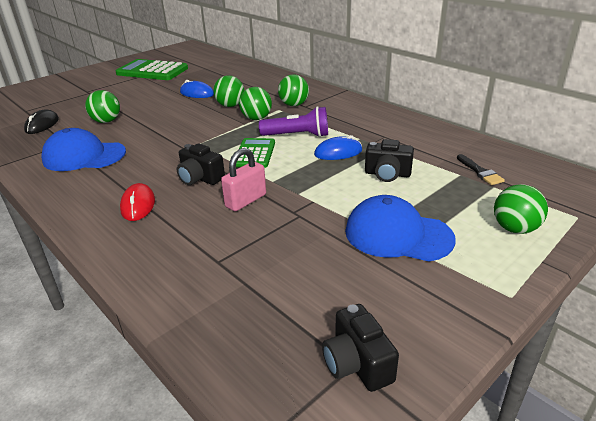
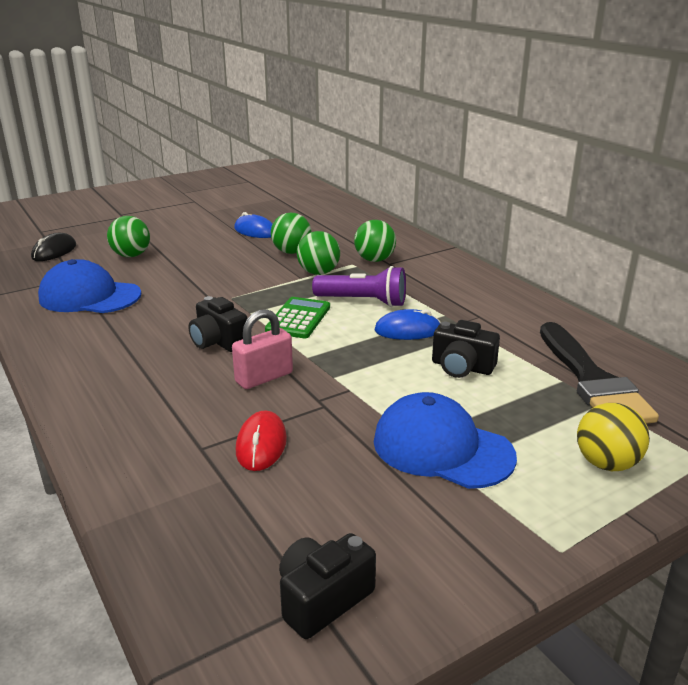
camera: 10 degrees right, 5 degrees down
green calculator [116,59,188,80] -> none
red mouse [120,183,155,221] -> red mouse moved to [236,410,287,471]
black camera [322,304,399,392] -> black camera turned 60 degrees clockwise [279,533,376,639]
black brush [457,154,505,185] -> black brush [540,322,659,424], size x2.22
green ball [494,184,548,234] -> yellow ball [577,403,650,471]

